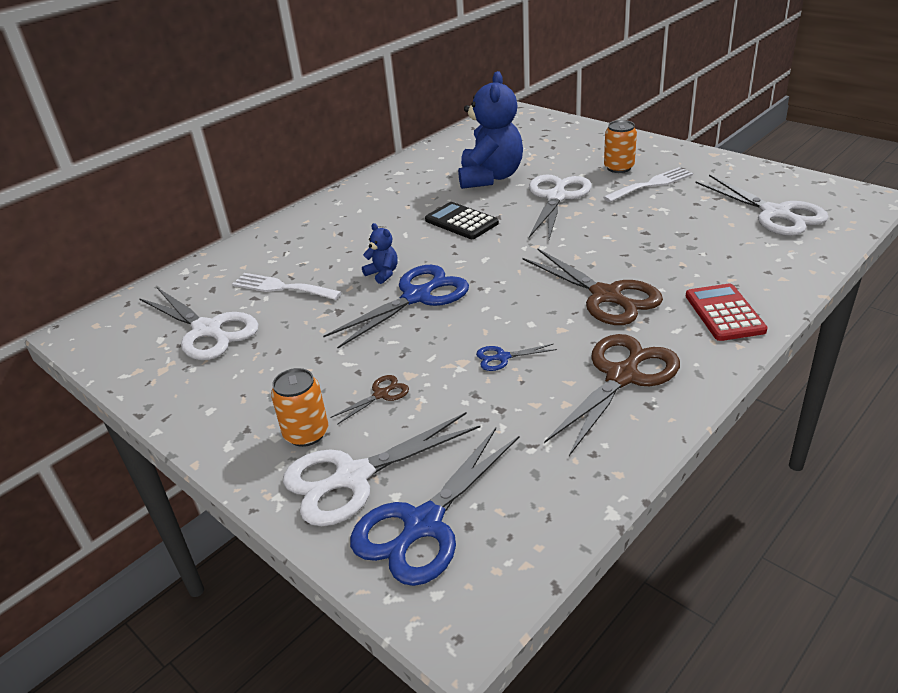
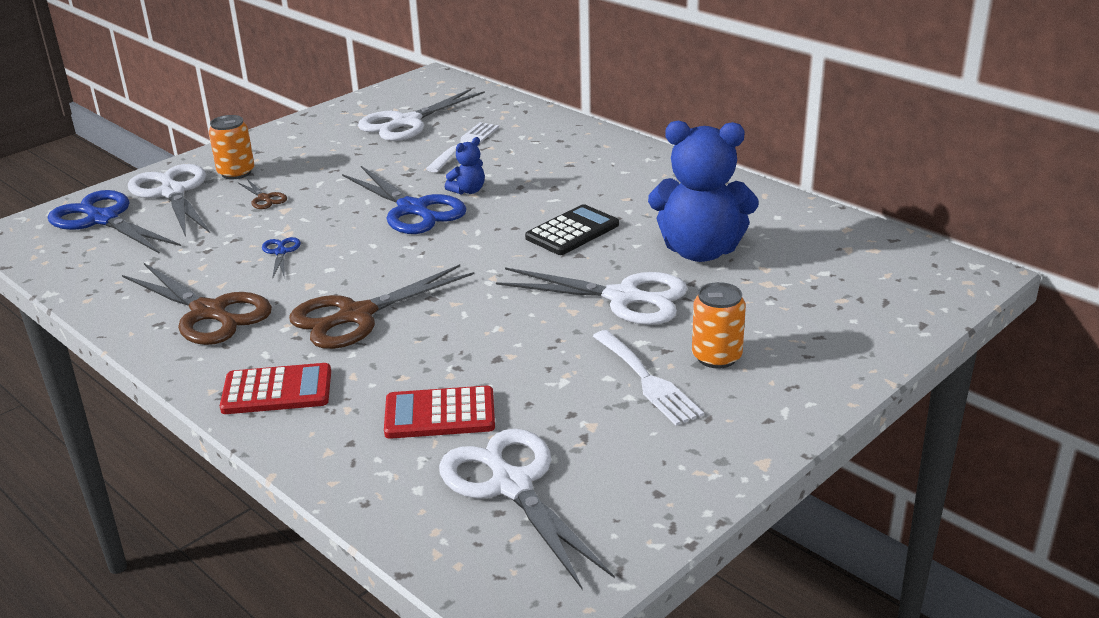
camera: 90 degrees right, 5 degrees down
white scissors [696,175,829,236] -> white scissors turned 90 degrees clockwise [439,429,615,590]
none -> red calculator [384,386,495,439]

